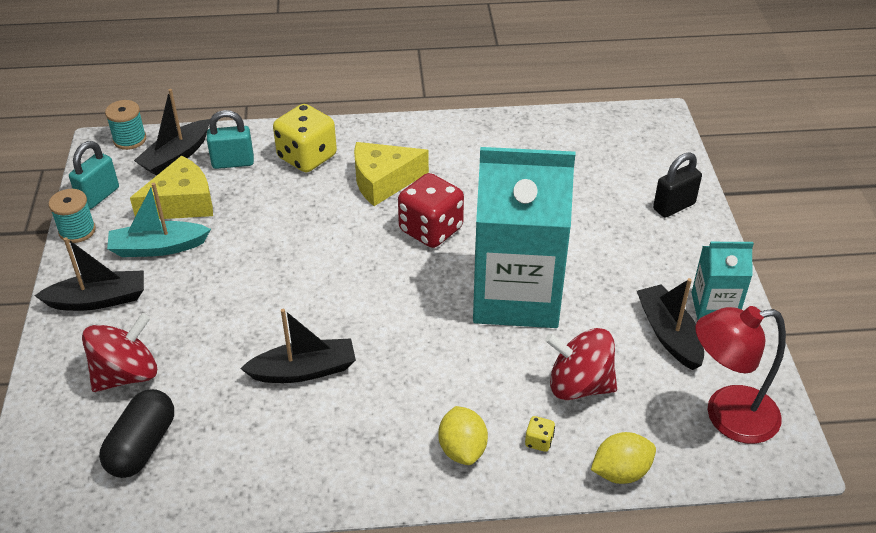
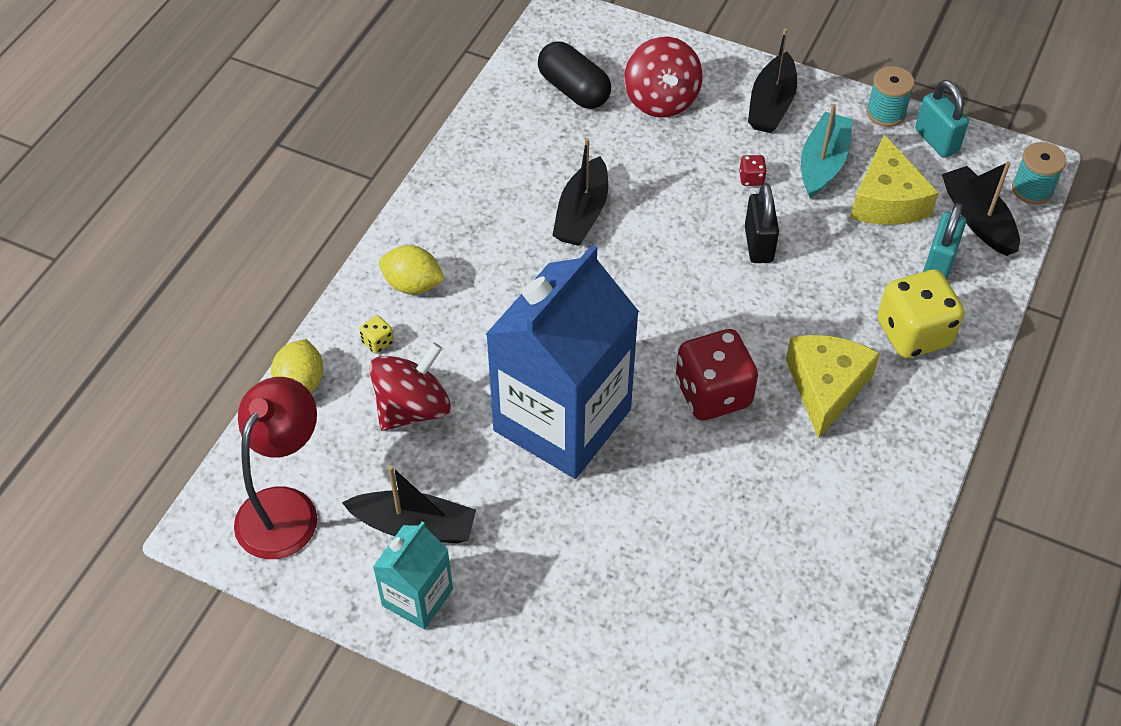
camera: 120 degrees right, 10 degrees up
turquoise carton [473,147,575,328] -> blue carton [486,245,639,479]
black padlock [653,152,702,218] -> black padlock moved to [745,183,779,263]
none -> red dice [739,155,767,186]

